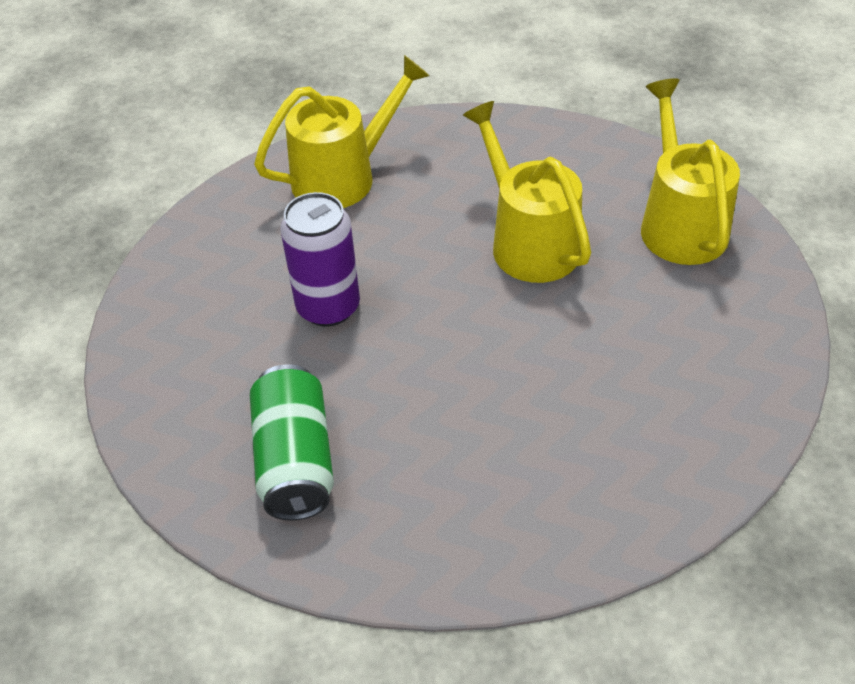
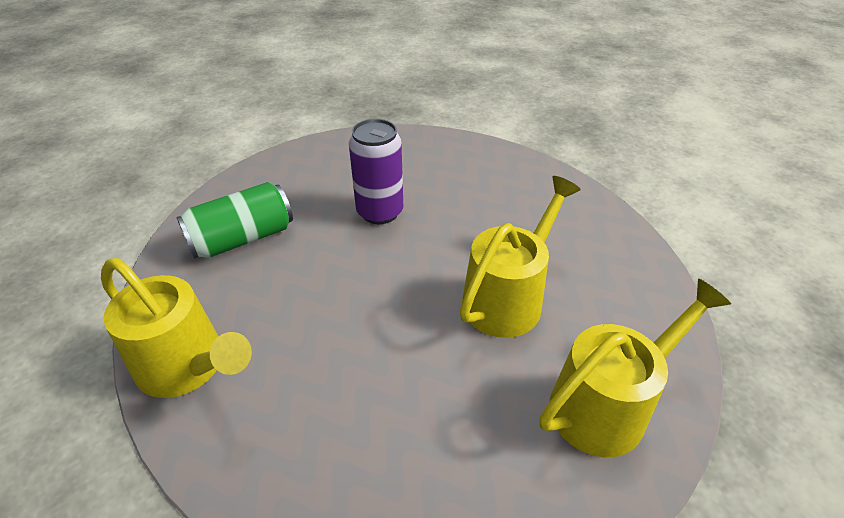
camera: 65 degrees right, 5 degrees down
yellow watering can [254,55,430,208] -> yellow watering can moved to [101,258,252,398]

